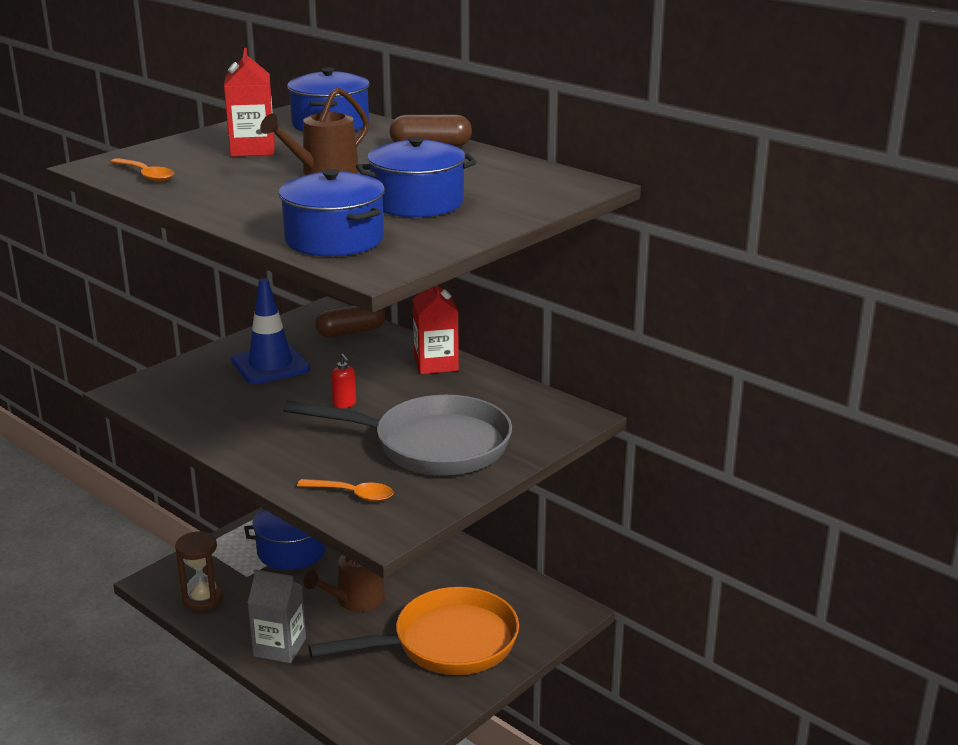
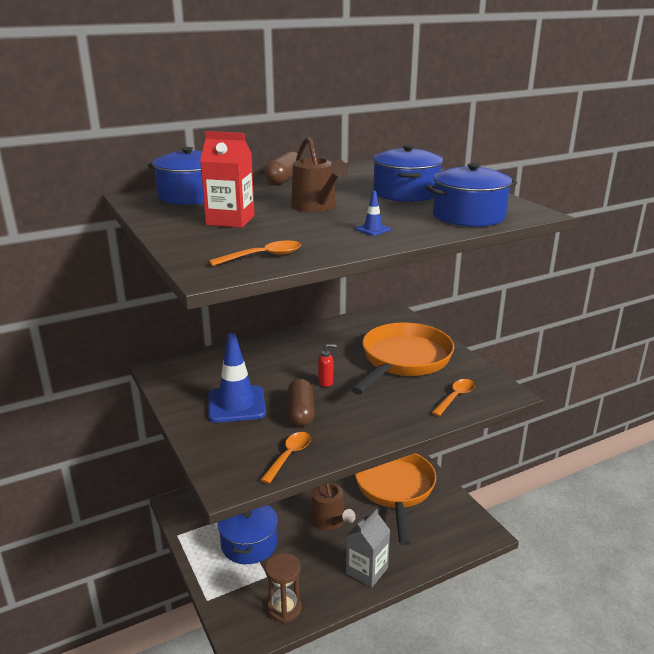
camera: 70 degrees left, 0 degrees up
grey pan [283,395,512,476] -> orange pan [351,322,454,395]
brown capsule [315,305,385,337] -> brown capsule moved to [288,379,315,427]
red carton [412,286,459,374] -> none
none -> orange spoon [261,432,311,484]
none -> blue traffic cone [355,191,391,236]

